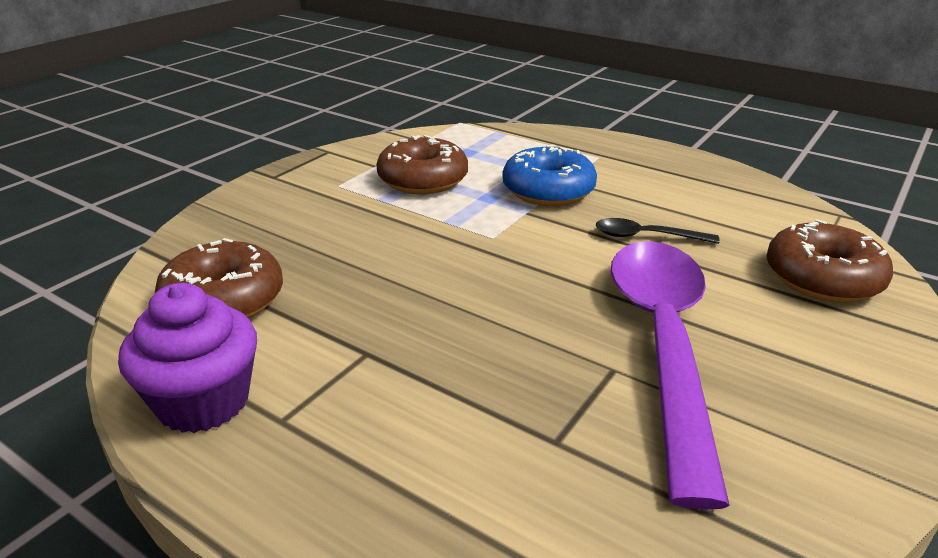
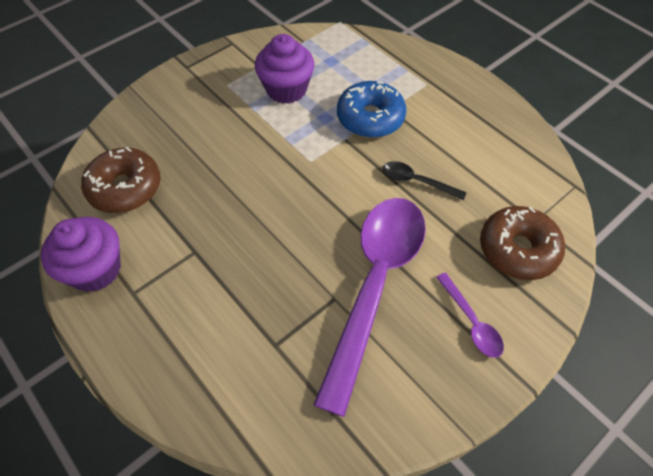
camera: 15 degrees right, 25 degrees up
brown donut [376,135,468,194] -> purple cupcake [255,34,315,104]
none -> purple spoon [436,273,504,358]

